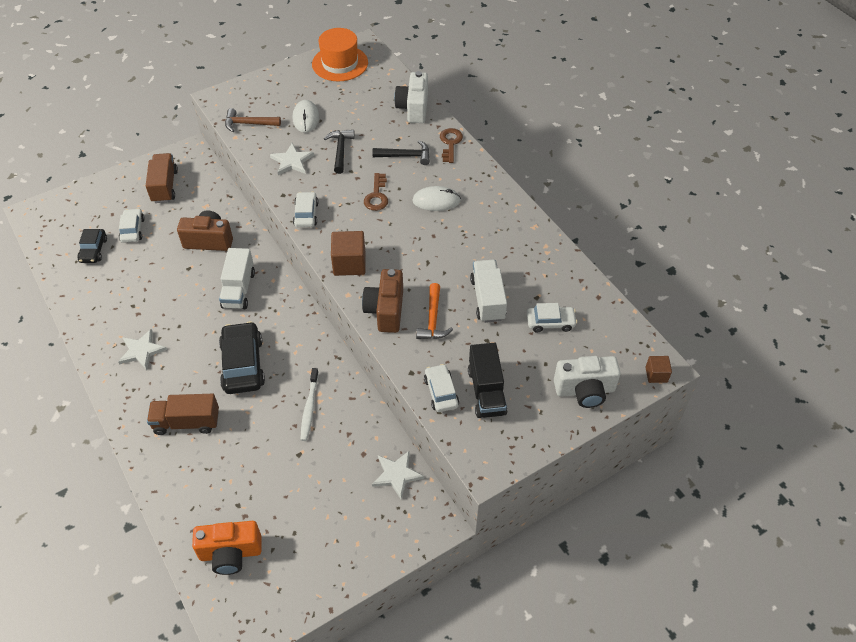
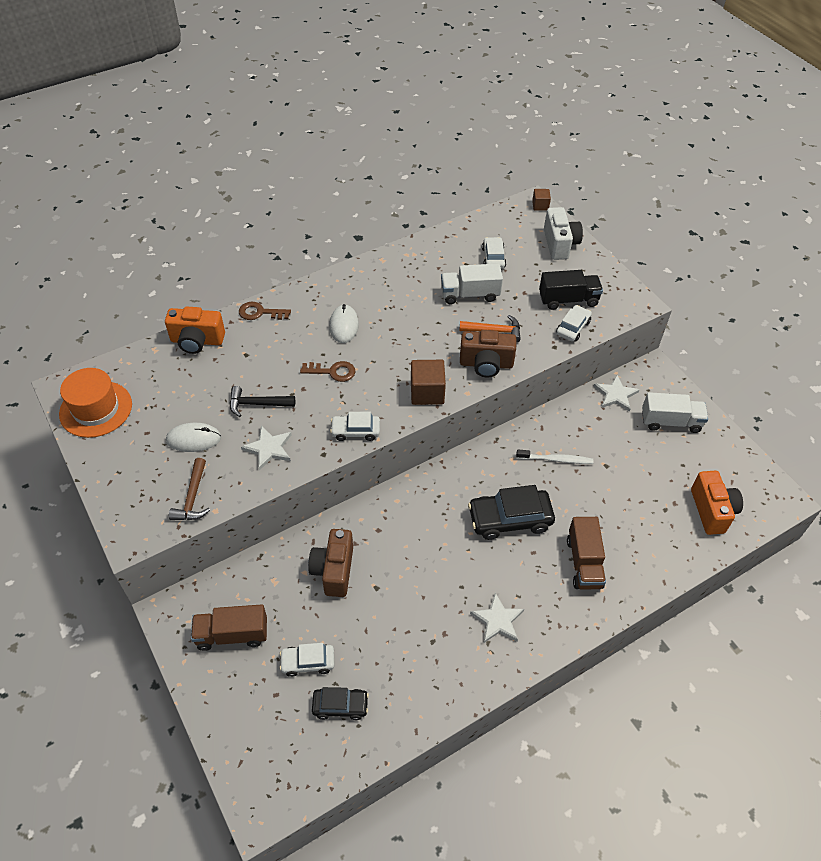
camera: 90 degrees left, 0 degrees up
white truck [219,248,255,309] -> white truck moved to [642,392,708,433]
black hammer [373,140,430,165] -> none
white camera [394,71,428,123] -> orange camera [165,306,225,354]
white car [424,364,459,412] -> white car turned 135 degrees clockwise [556,305,592,342]

